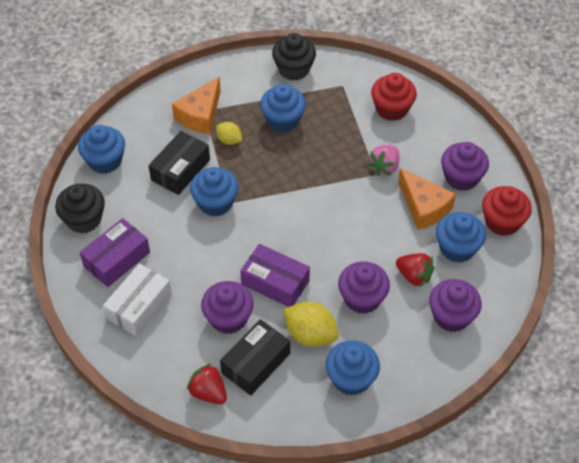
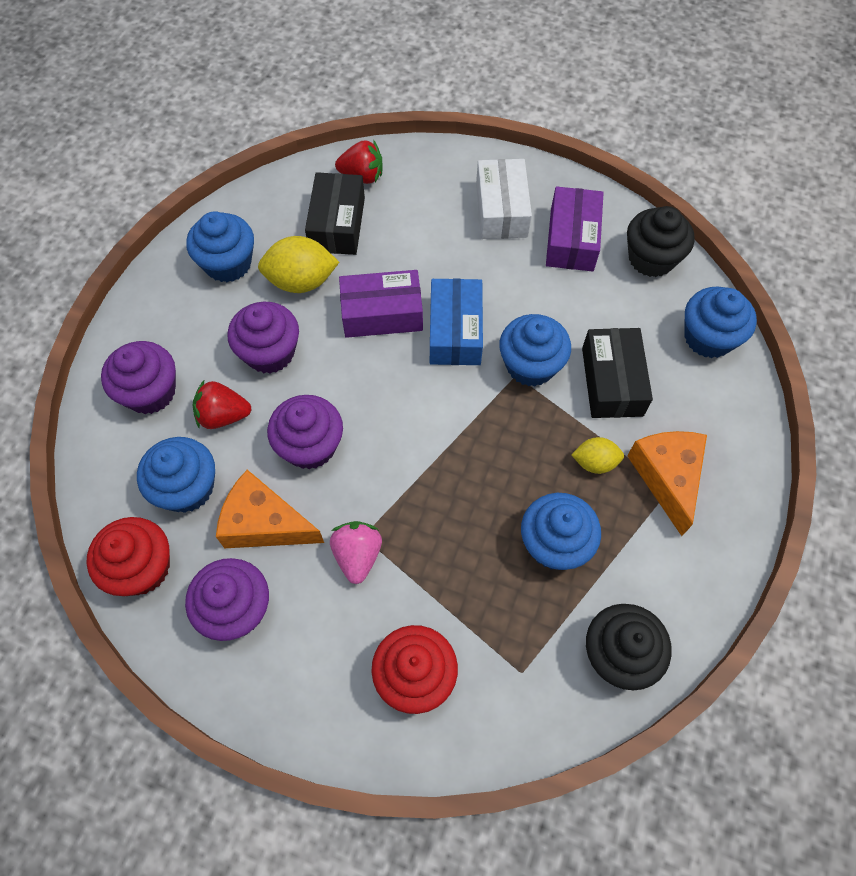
camera: 145 degrees right, 10 degrees up
purple cupcake [201,281,254,334] -> purple cupcake moved to [267,395,343,469]
none -> blue box [430,279,483,365]

